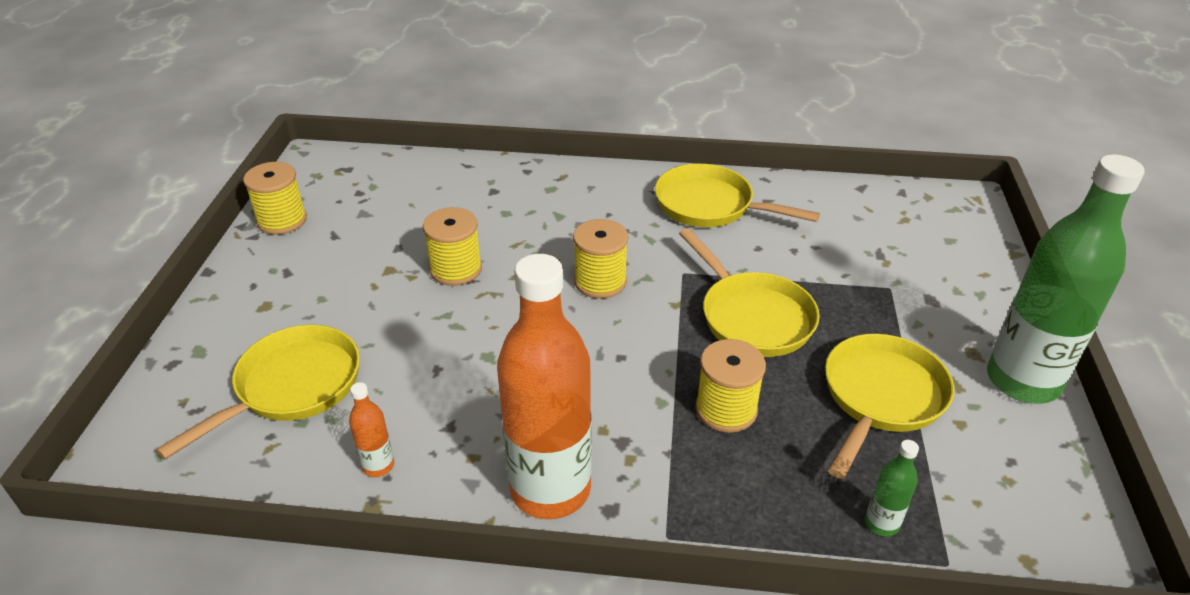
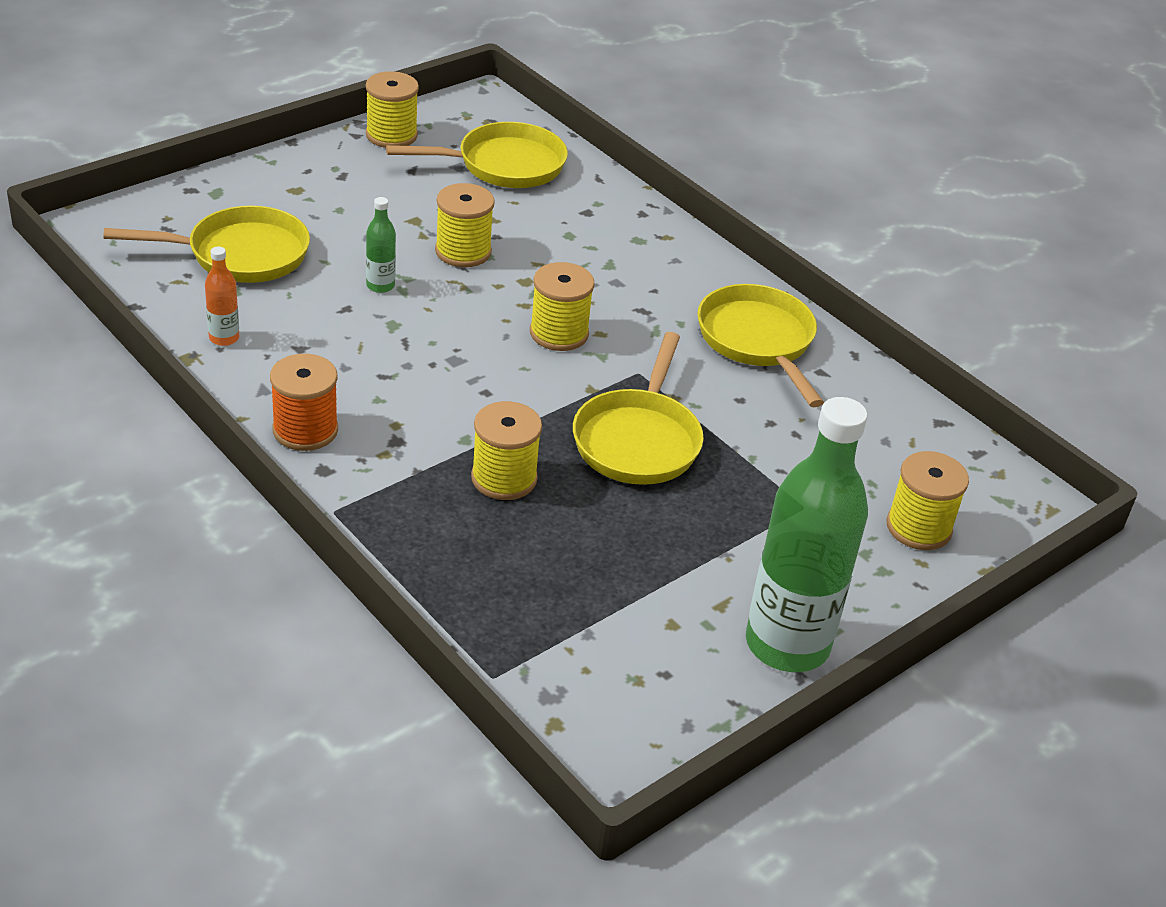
camera: 40 degrees right, 0 degrees up
orange bottle [497,254,592,519] -> orange spool [270,354,338,451]
yellow pan [825,334,954,479] -> yellow pan moved to [386,122,568,188]
green bottle [865,440,919,537] -> green bottle moved to [366,197,396,293]
none -> yellow spool [887,451,969,550]

